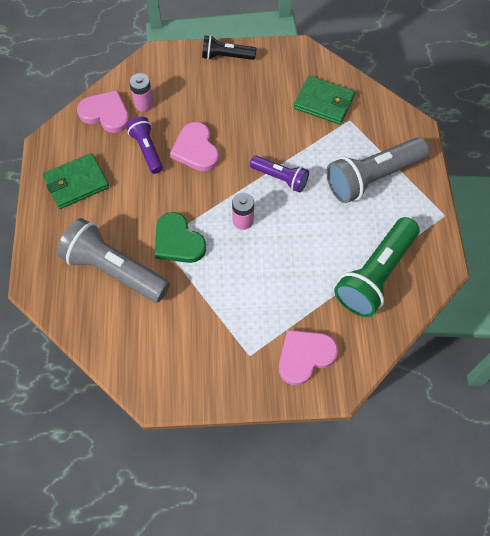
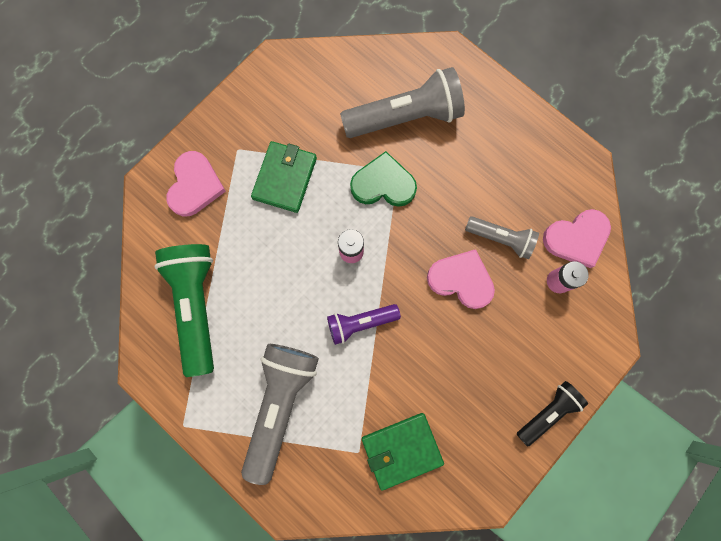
camera: 135 degrees right, 15 degrees up
green wallet [43,153,109,209] -> green wallet moved to [251,141,317,213]
purple flashlight [126,117,163,174] -> grey flashlight [465,216,539,259]

